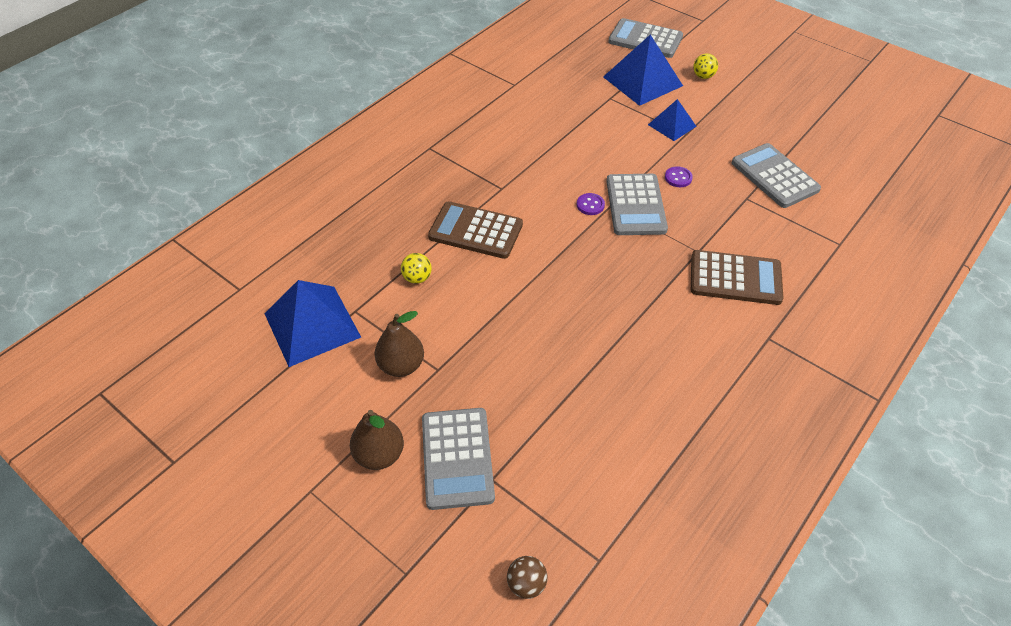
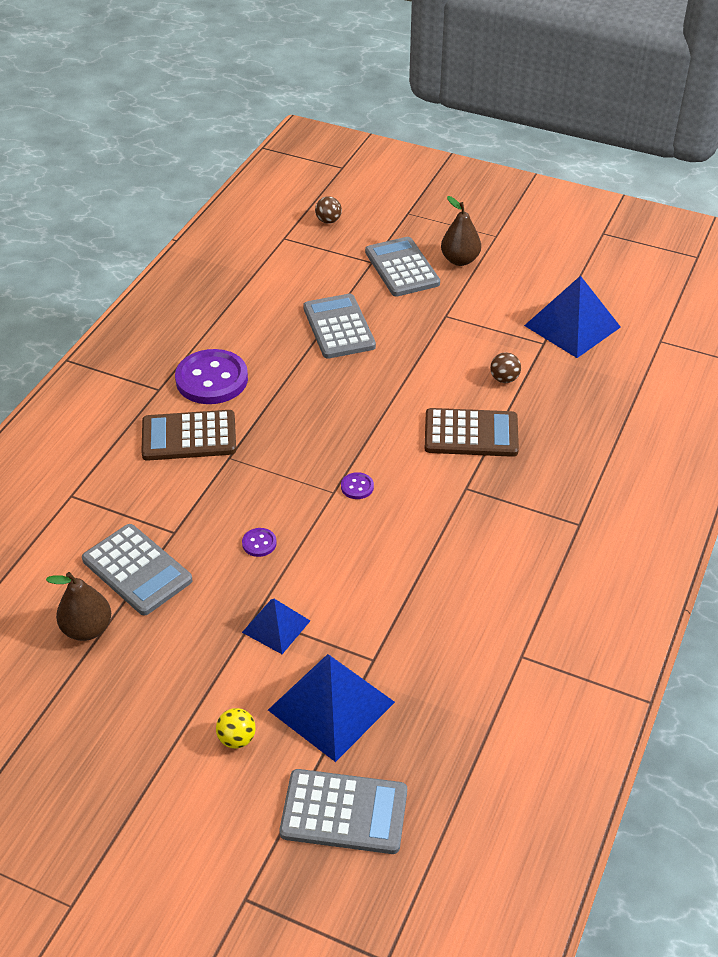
camera: 165 degrees right, 5 degrees down
brown pear [375,311,424,377] -> brown pear moved to [46,572,111,641]
yellow ball [401,253,432,284] -> brown ball [490,352,521,383]
grey calculator [606,174,668,235] -> grey calculator moved to [303,294,376,359]
none -> purple button [175,349,248,404]

